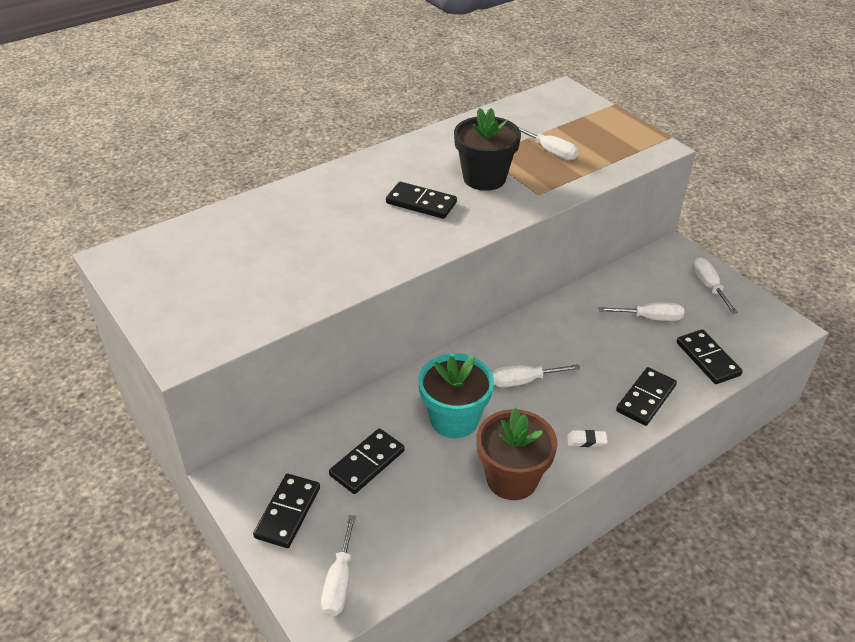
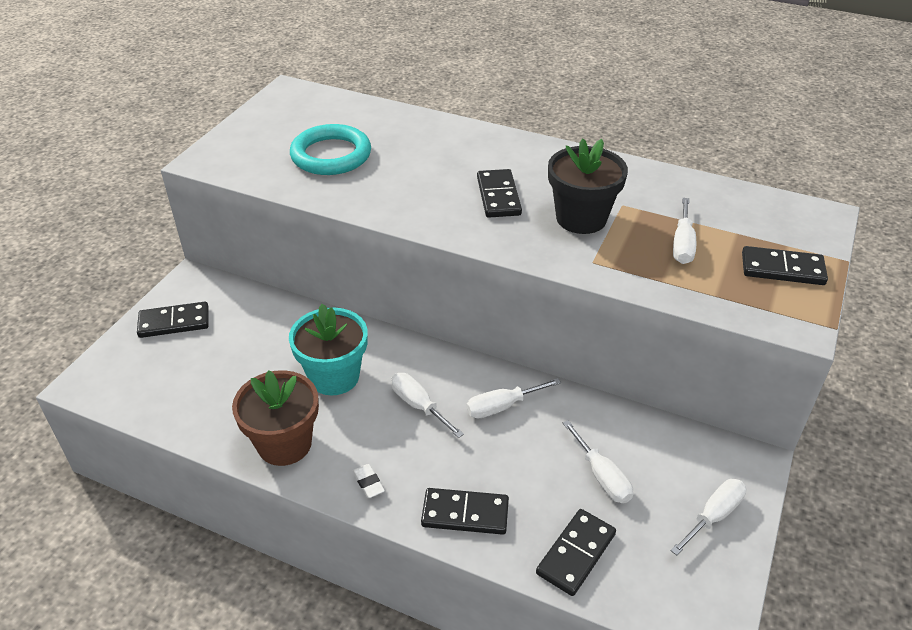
camera: 60 degrees right, 0 degrees up
white screwdriver [321,515,356,616] -> white screwdriver moved to [466,378,561,418]
black domino [329,428,405,494] -> black domino moved to [742,246,828,285]
none -> turquoise ring [290,124,371,175]

